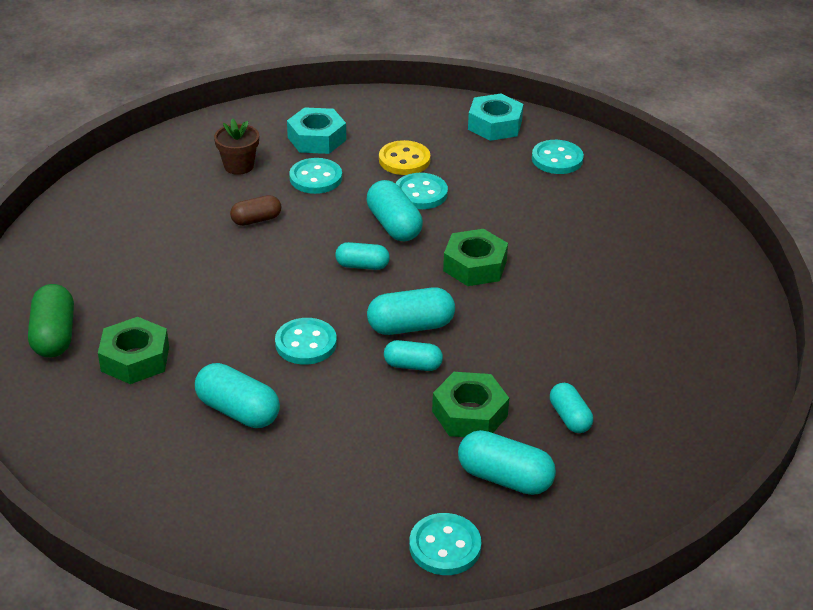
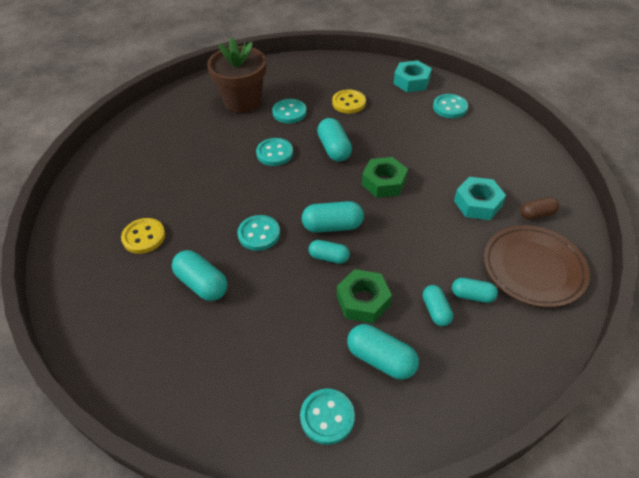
camera: 10 degrees right, 10 degrees up
green capsule [28,284,74,358] -> none
green nut [98,317,169,384] -> yellow button [121,218,165,254]
brown flower pot [214,118,259,175] -> brown flower pot [207,38,266,113], size x1.95
brown capsule [230,195,281,226] -> brown capsule moved to [520,197,559,220]
turquoise nut [287,107,346,154] -> turquoise nut moved to [454,177,506,220]
turquoise capsule [335,242,390,270] -> turquoise capsule moved to [452,278,498,303]
turquoise button [396,173,448,209] -> turquoise button moved to [256,138,293,166]
none -> brown plate [484,225,590,308]

